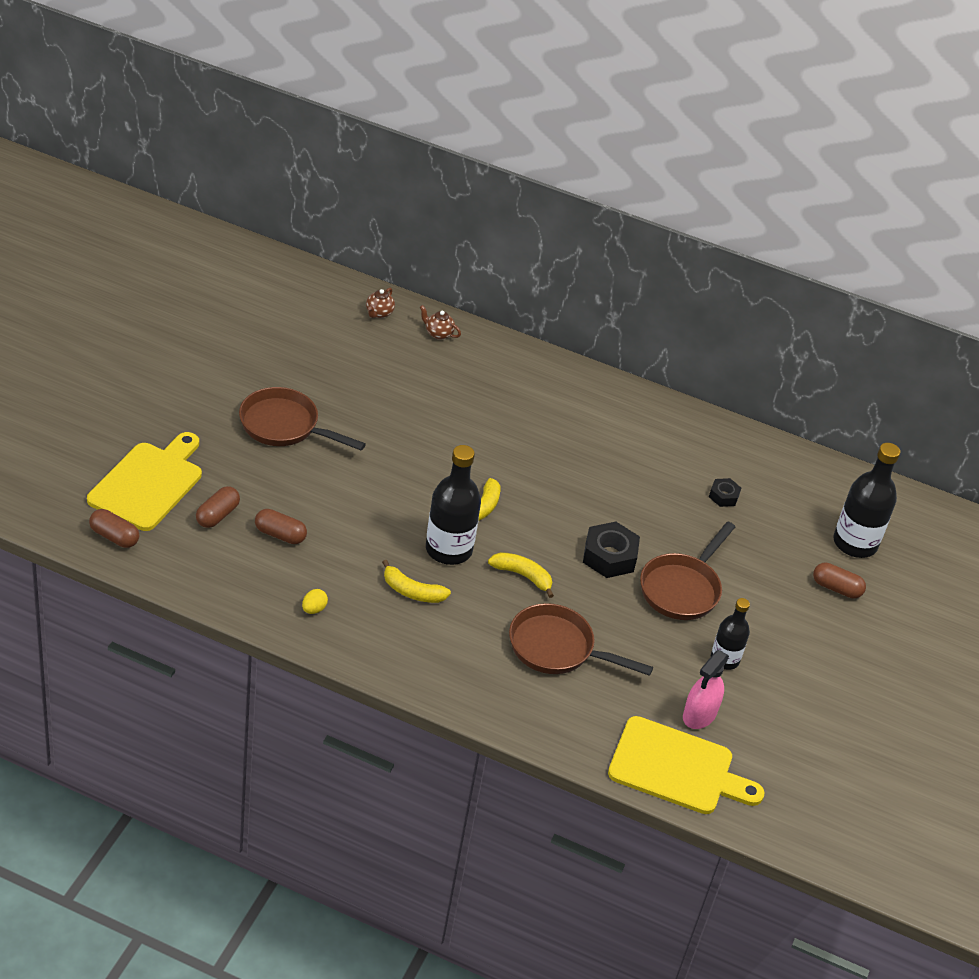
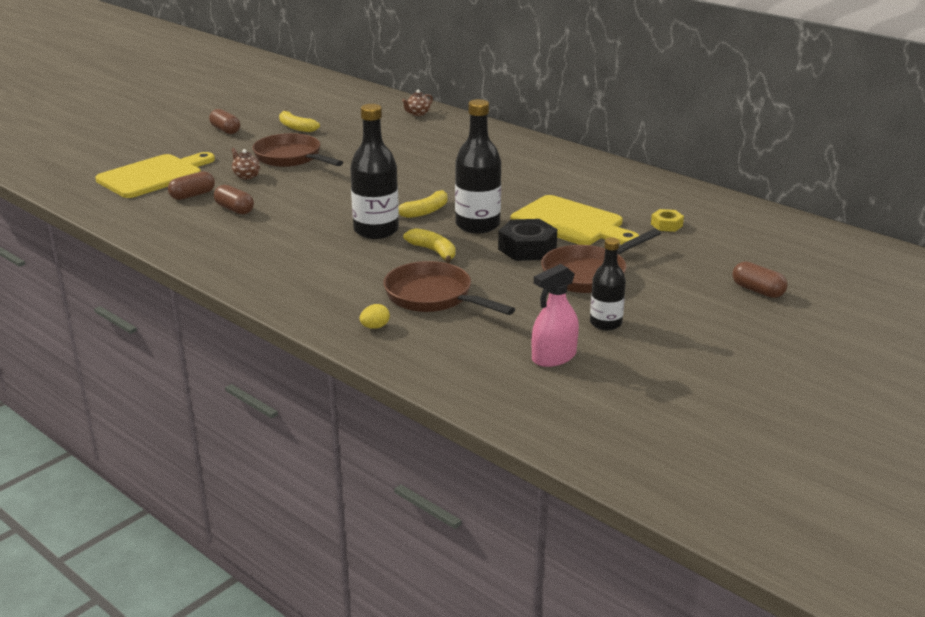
camera: 25 degrees right, 15 degrees down
brown capsule [89,509,139,548] -> brown capsule moved to [209,109,240,134]
yellow egg [302,589,328,614] -> yellow egg moved to [359,304,390,329]
yellow banana [382,560,451,603] -> yellow banana moved to [279,110,320,132]
brown teapot [420,305,461,340] -> brown teapot moved to [231,148,260,179]
yellow cutting board [608,716,764,814] -> yellow cutting board moved to [511,195,640,245]
black nut [709,478,741,507] -> yellow nut [651,209,684,232]
black bottle [833,443,900,558] -> black bottle moved to [455,99,501,233]

